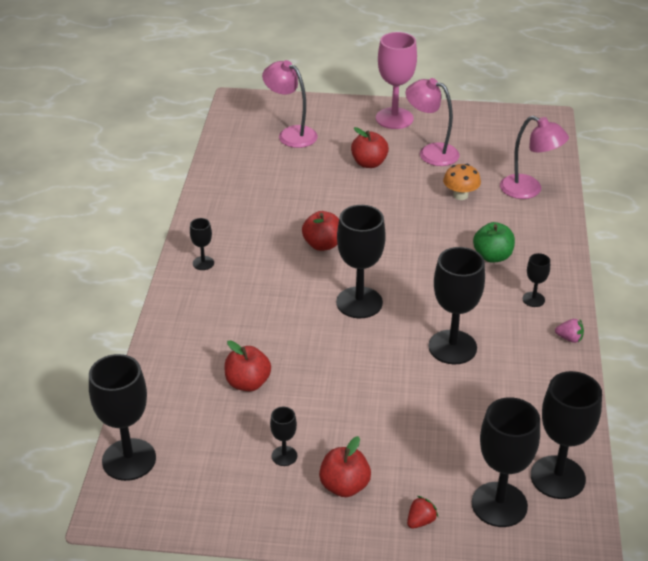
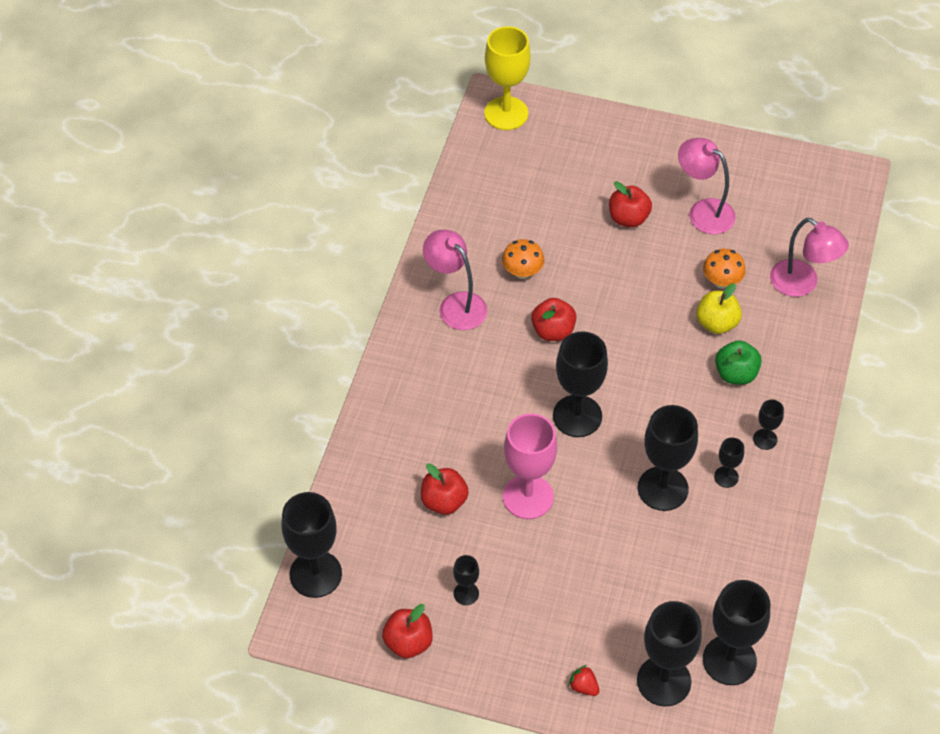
camera: 10 degrees right, 15 degrees up
black goblet [190,218,214,270] -> black goblet moved to [714,437,744,488]
pink lamp [262,60,318,148] -> pink lamp moved to [423,230,488,330]
red apple [319,436,371,497] -> red apple moved to [382,604,433,658]
pink goblet [376,32,417,129] -> pink goblet moved to [503,413,557,519]
red strawberry [407,496,438,528] -> red strawberry turned 105 degrees counterclockwise [568,665,600,696]
pink strawberry [555,319,584,343] -> none
none -> yellow goblet [484,26,531,130]
none -> orange mushroom [502,239,544,279]
none -> yellow apple [696,283,742,334]

